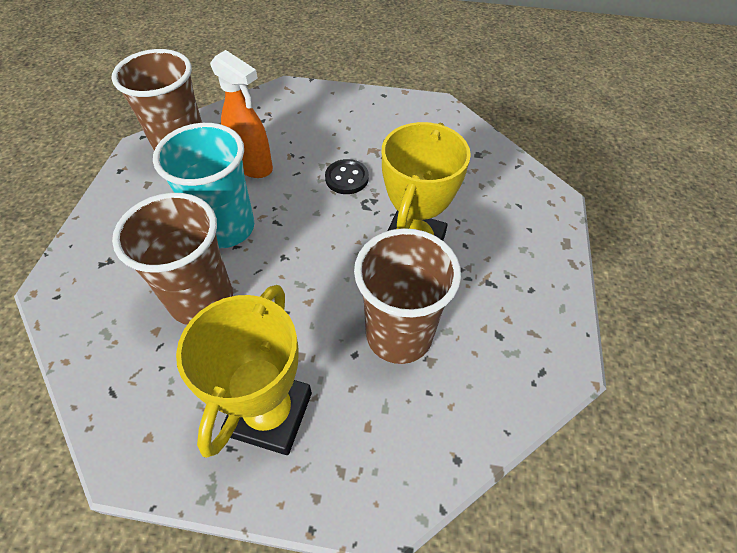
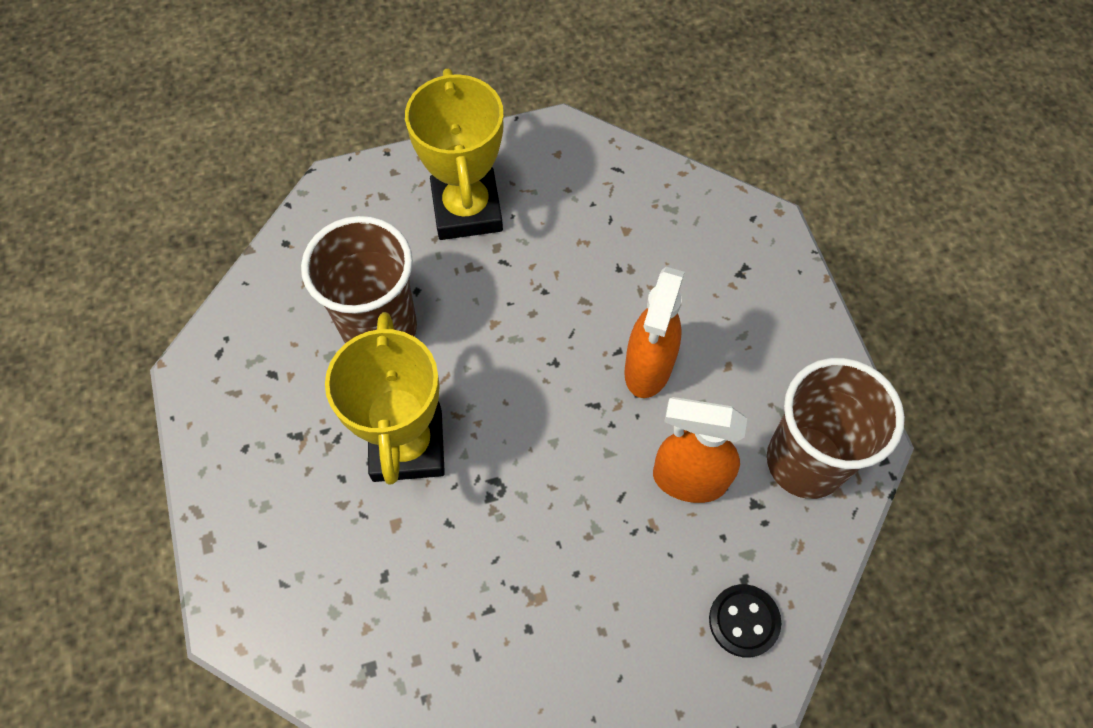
camera: 155 degrees right, 10 degrees up
brown cup [112,193,233,325] -> none
turquoise cup [153,123,254,248] -> orange spray bottle [624,267,685,398]
black button [325,159,369,194] -> black button moved to [709,584,781,657]

